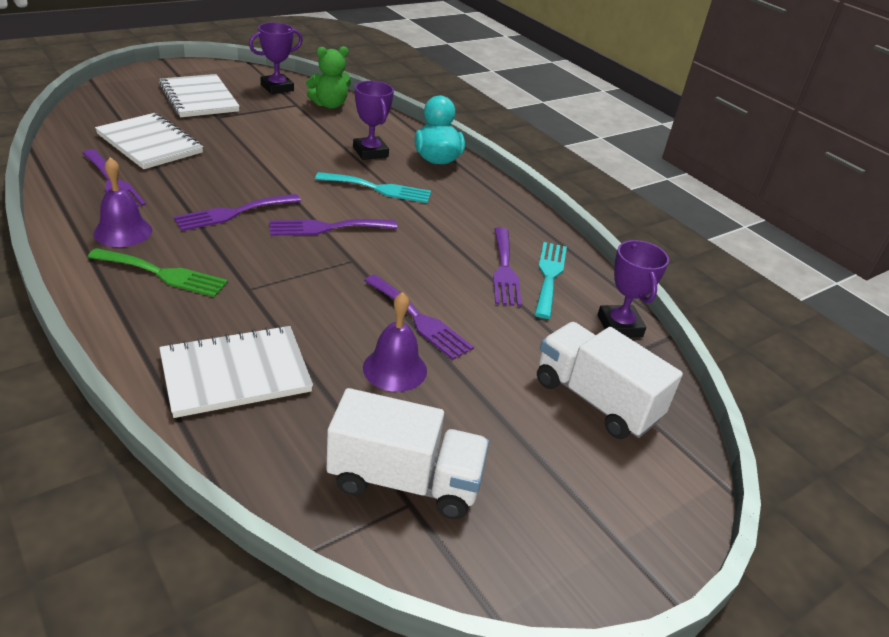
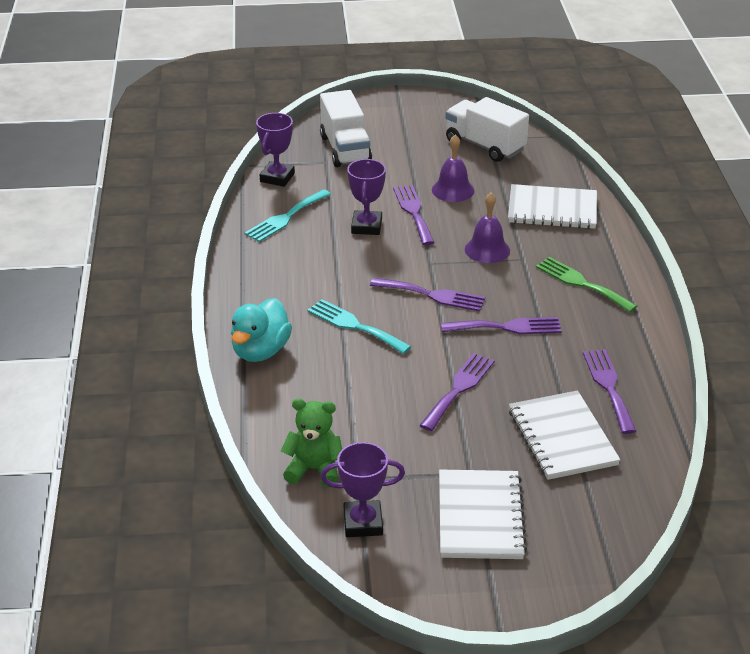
camera: 145 degrees left, 0 degrees up
purple bell [93,157,152,247] -> purple bell moved to [465,193,510,263]
purple trophy [353,81,394,160] -> purple trophy moved to [347,159,386,235]
purple fork [493,227,522,307] -> purple fork moved to [419,353,495,431]

